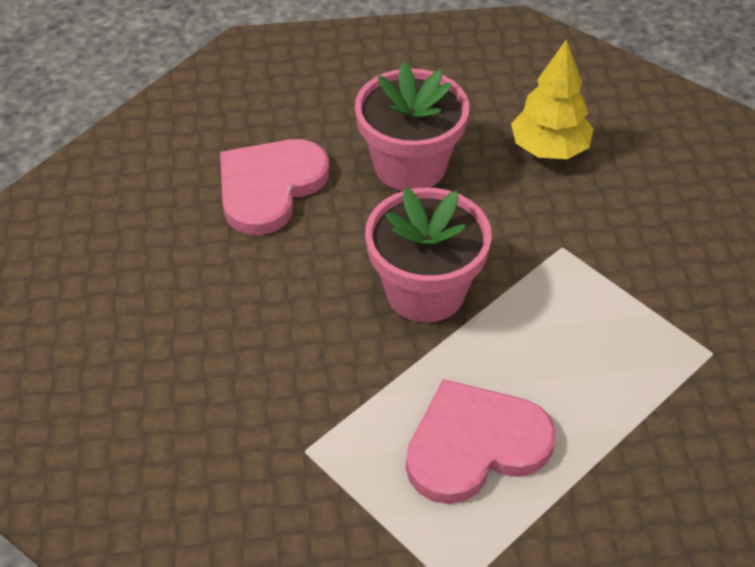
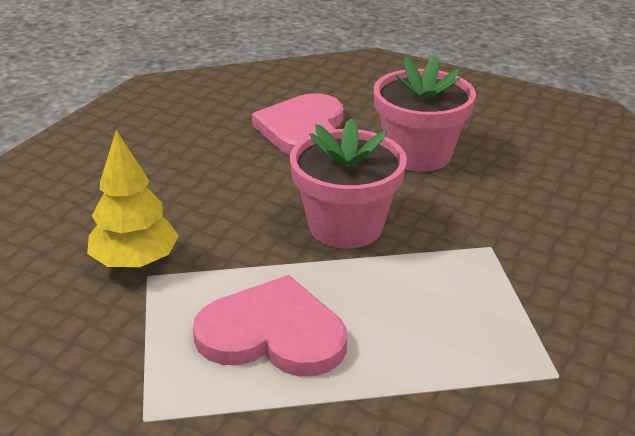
camera: 35 degrees right, 15 degrees down
pink heart [220,139,329,235] -> pink heart turned 60 degrees counterclockwise [252,93,343,155]
yellow tree [511,39,594,159] -> yellow tree moved to [87,130,179,269]

